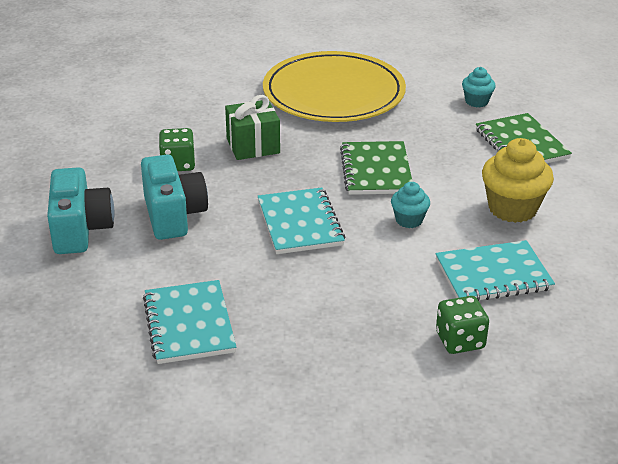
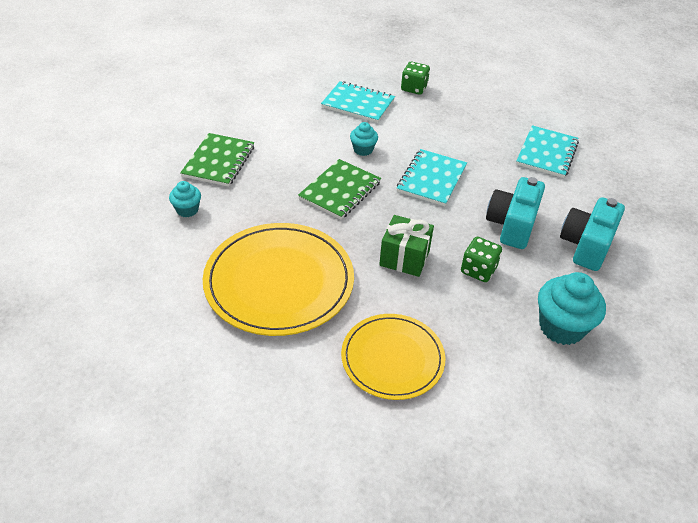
camera: 145 degrees left, 10 degrees up
yellow cupcake [482,138,554,223] -> none
none -> yellow plate [341,314,445,400]
none -> turquoise cupcake [538,272,606,345]

